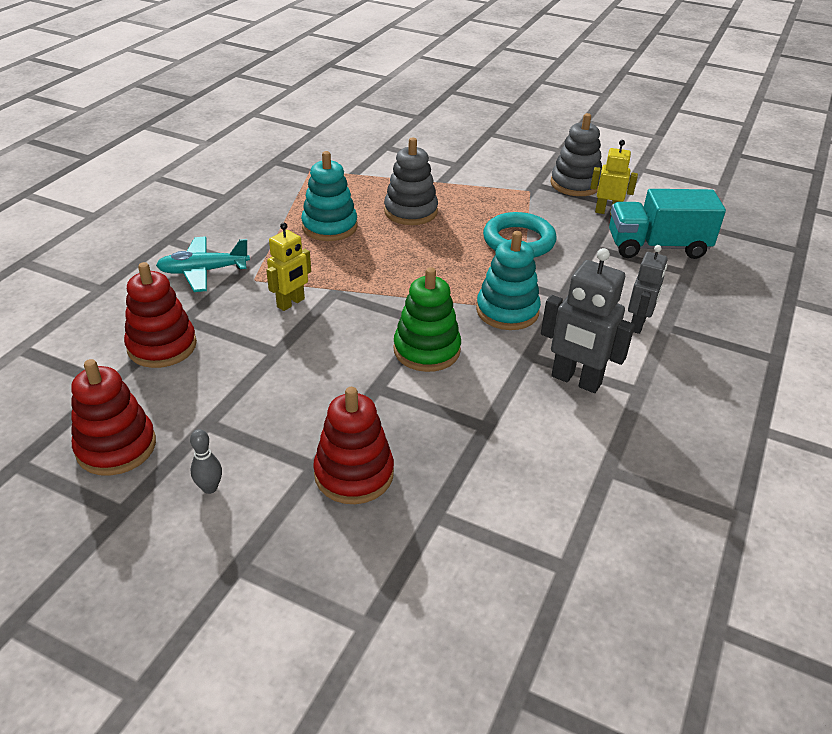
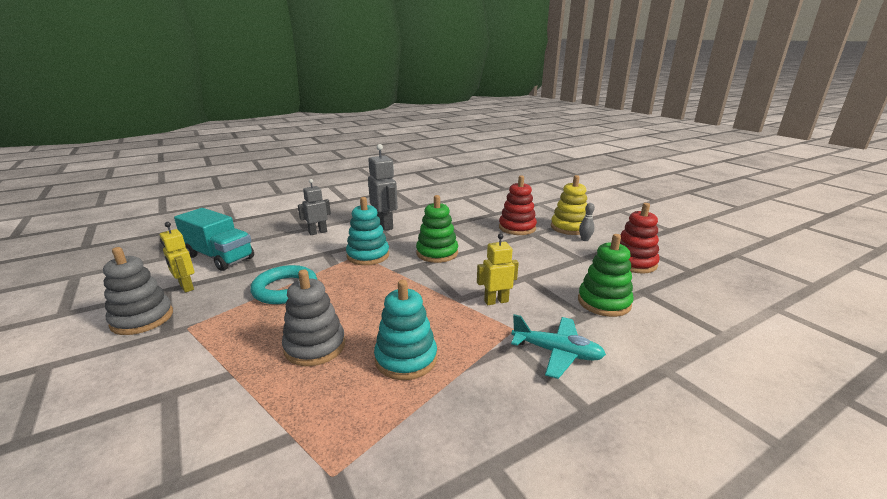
camera: 145 degrees left, 15 degrees down
red stacking toy [124,262,197,368] -> green stacking toy [578,234,634,317]
none -> yellow stacking toy [551,175,587,235]

